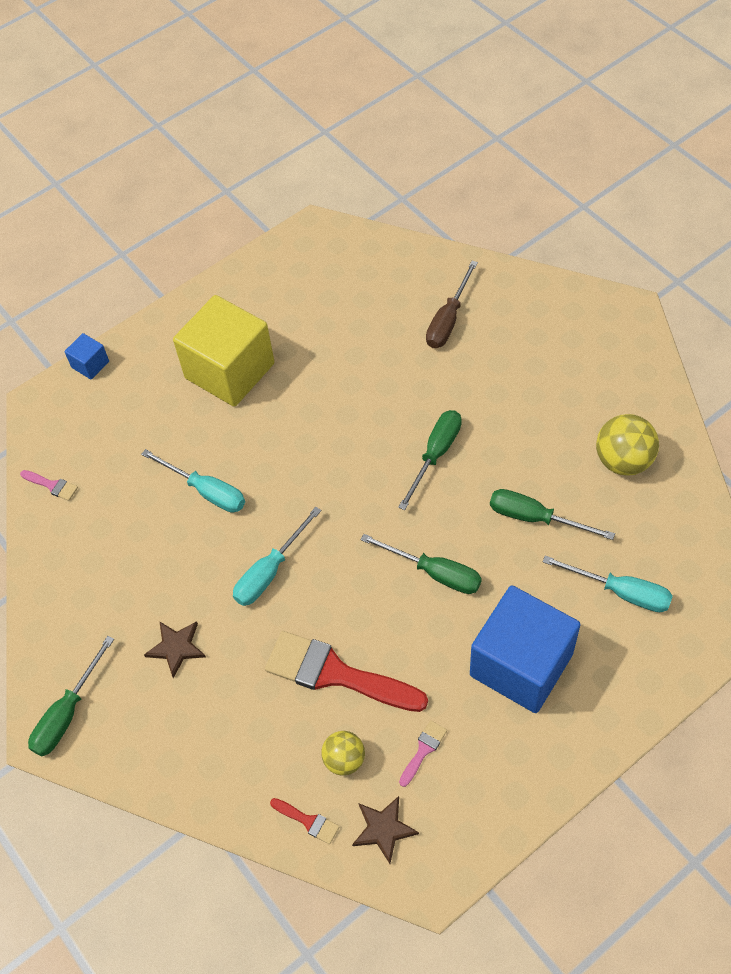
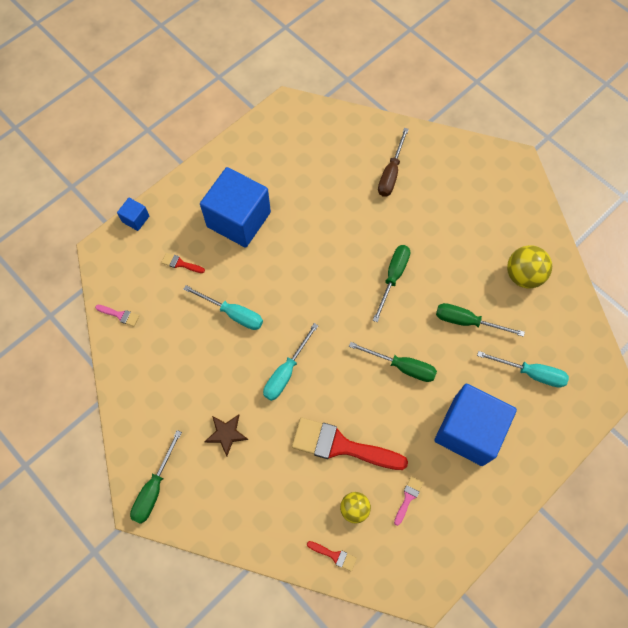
camera: 10 degrees left, 10 degrees up
yellow cube [173,295,275,407] -> blue cube [200,167,271,248]
brown star [352,796,419,864] -> none
none -> red brush [161,253,205,273]

